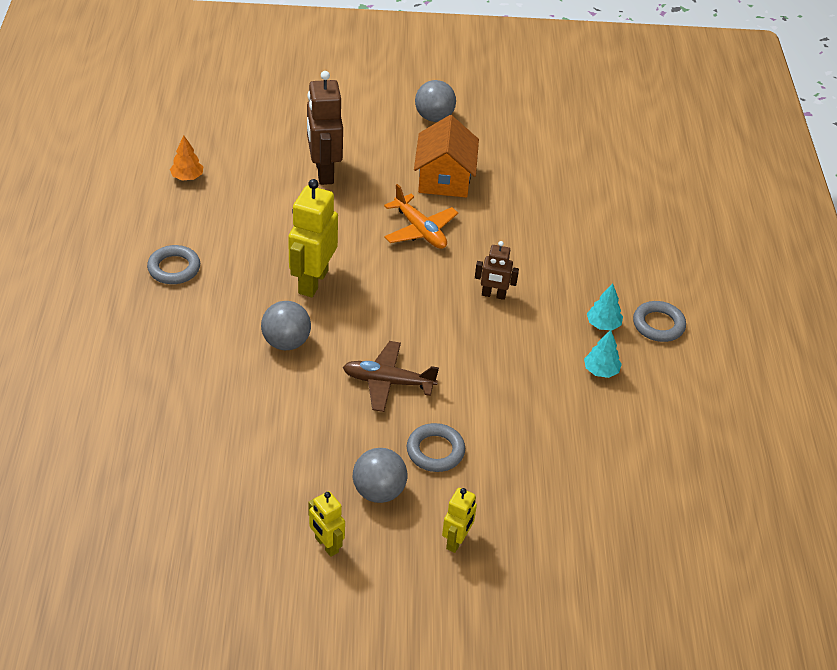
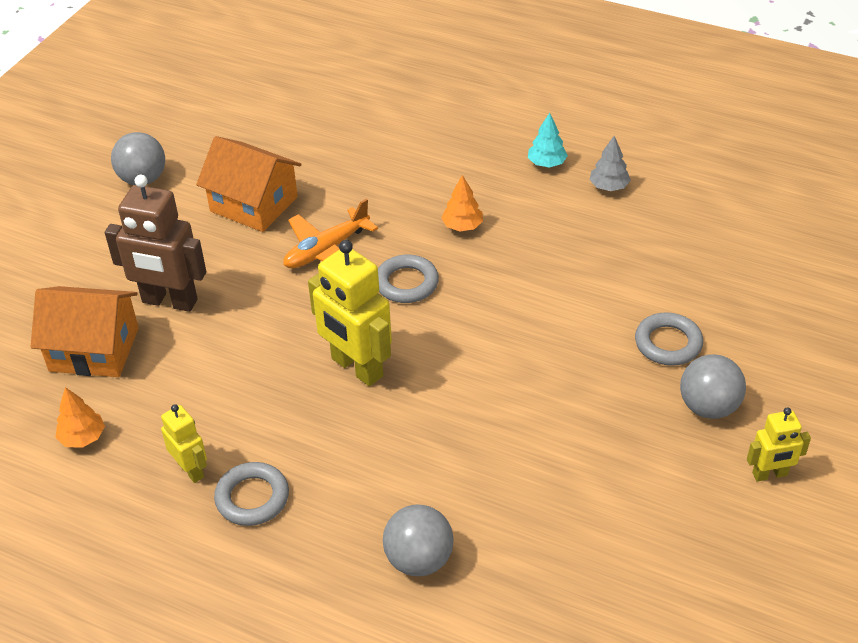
camera: 60 degrees left, 0 degrees up
grey ball [261,301,311,350] -> grey ball moved to [383,505,454,576]
brown plane [343,341,439,412] -> none
orange plane [384,184,458,249] -> orange plane turned 150 degrees clockwise [283,199,378,268]
yellow robot [442,488,477,553] -> yellow robot moved to [161,404,207,483]
brown robot [475,241,519,300] -> orange tree [441,175,483,232]
turquoise tree [584,330,622,378] -> grey tree [590,136,631,191]
grey ring [633,301,686,342] -> grey ring moved to [378,254,439,303]
none -> orange house [31,286,139,377]

